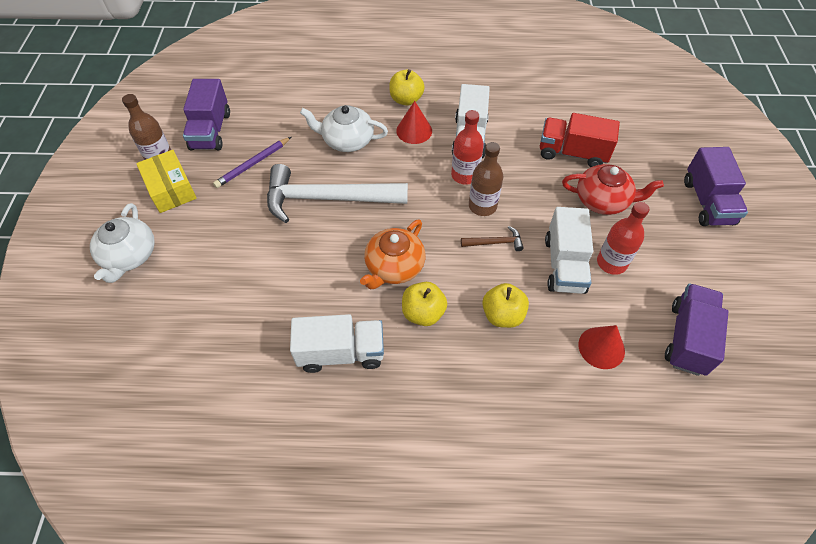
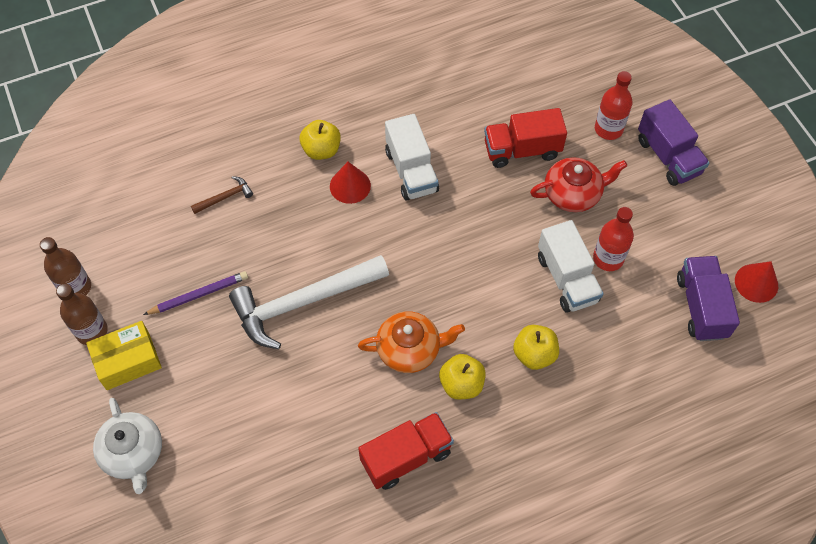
camera: 25 degrees left, 5 degrees up
yellow box [136,150,197,213] -> yellow box turned 60 degrees counterclockwise [86,321,162,390]
purple truck [183,79,230,150] -> none
purple pencil [213,137,291,188] -> purple pencil turned 135 degrees counterclockwise [143,271,248,315]
white truck [290,314,384,373] -> red truck [358,412,454,490]
white teapot [300,105,388,152] -> none
orange teapot [360,219,425,289] -> orange teapot turned 105 degrees counterclockwise [358,311,465,373]
red bottle [451,110,484,185] -> red bottle moved to [595,71,632,140]
brown hammer [461,226,524,251] -> brown hammer moved to [191,176,253,214]
brown bottle [469,142,503,216] -> brown bottle moved to [40,237,91,295]
red cone [578,325,625,369] -> red cone moved to [735,261,778,303]

